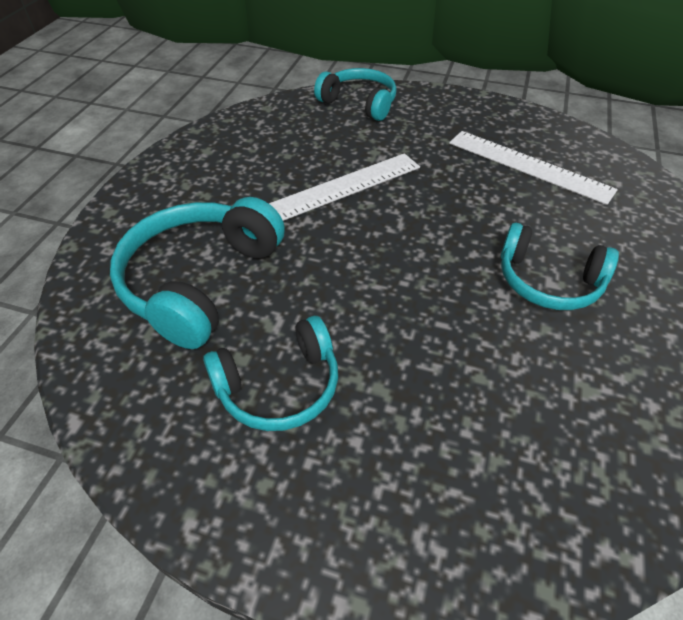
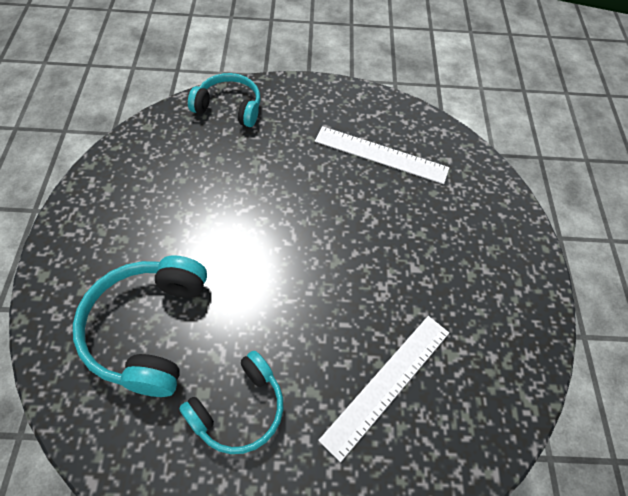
camera: 20 degrees left, 10 degrees up
white ruler [269,153,420,221] -> white ruler moved to [318,316,449,462]
turquoise headphones [501,223,619,310] -> none

